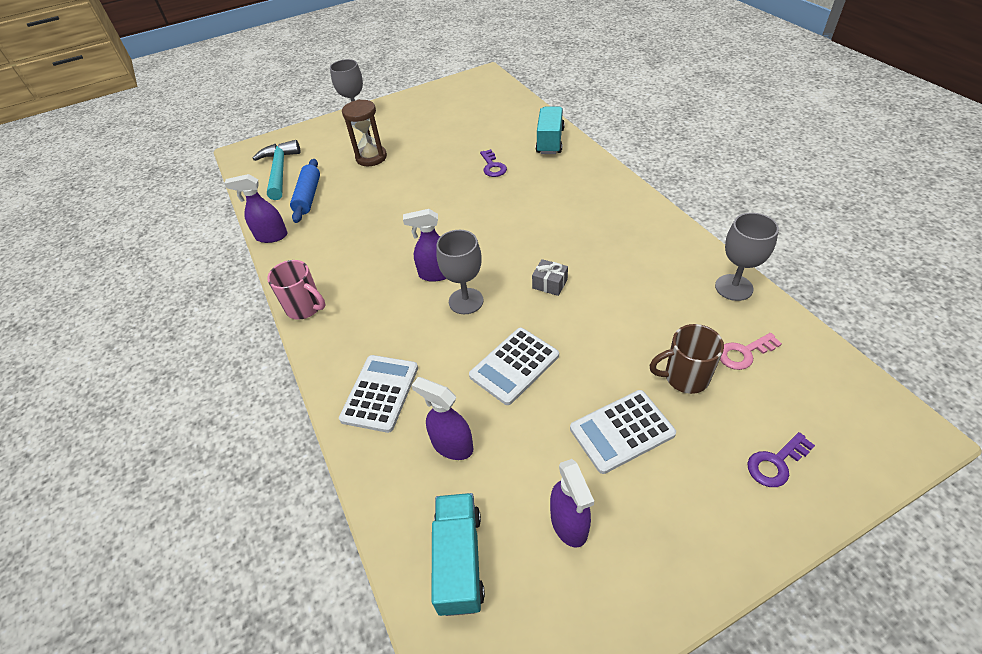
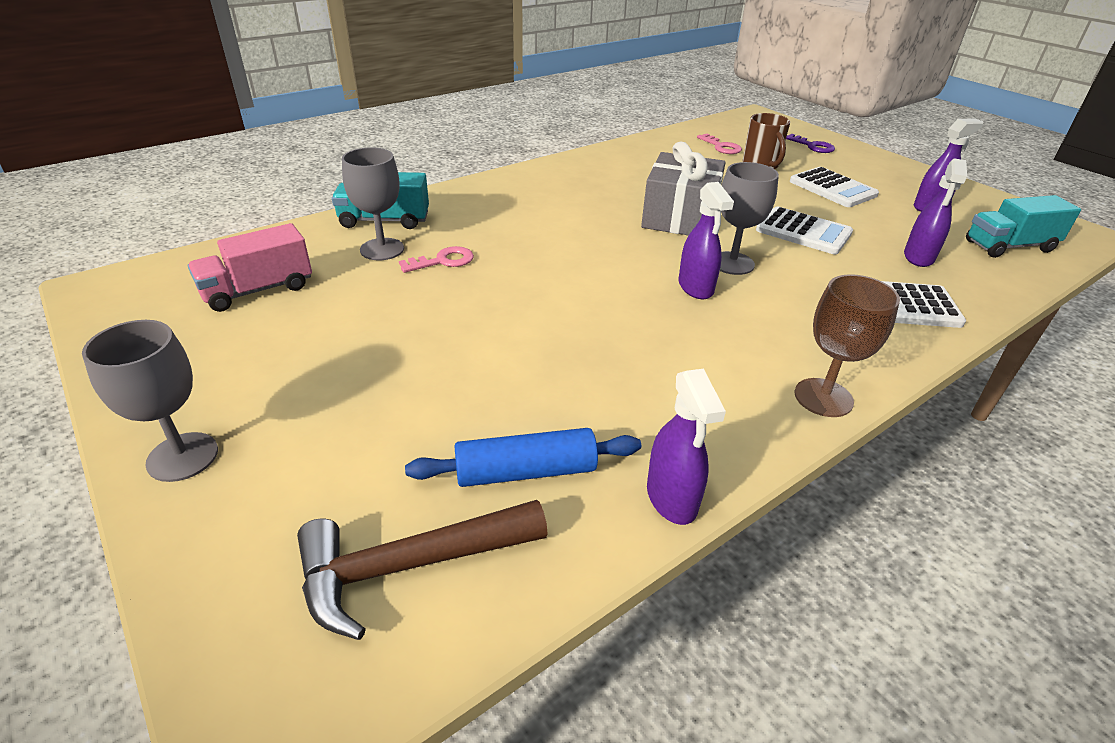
camera: 105 degrees left, 10 degrees down
turquoise hammer [253,140,300,200] -> brown hammer [297,500,548,640]
pink mug [267,260,325,320] -> brown goblet [795,274,900,417]
brown hourglass [342,99,387,166] -> none
purple key [480,149,507,177] -> pink key [399,246,474,273]
grey gift [532,259,568,296] -> grey gift [641,141,726,235], size x2.34
grey goblet [715,213,779,301] -> grey goblet moved to [342,147,404,260]
none -> pink truck [188,223,312,312]

